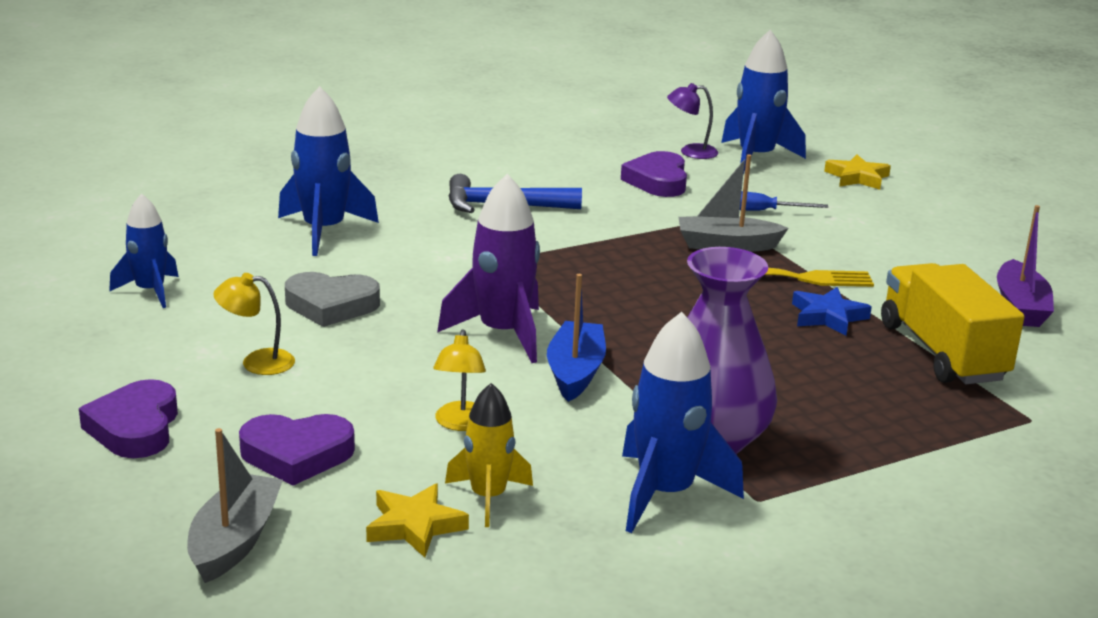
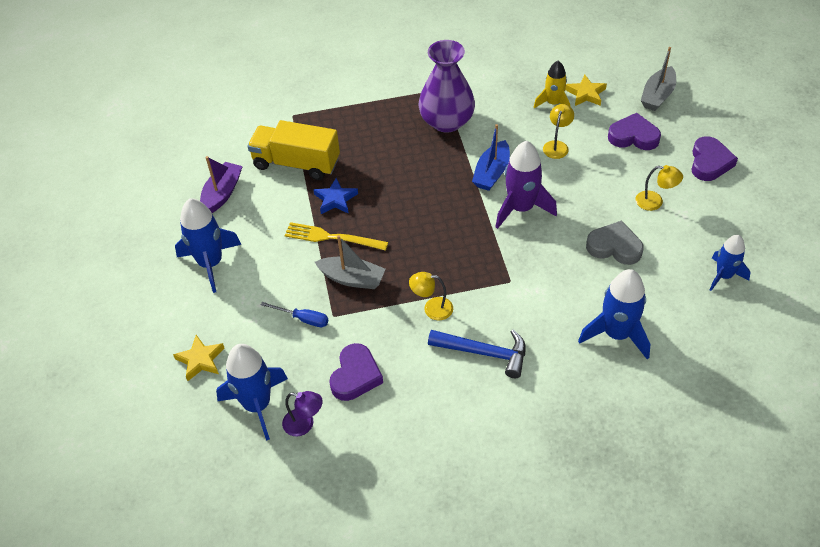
camera: 160 degrees left, 25 degrees up
blue rocket [622,312,744,533] -> blue rocket moved to [175,198,241,293]
yellow truck [881,263,1024,384] -> yellow truck turned 105 degrees clockwise [247,120,340,180]
none -> yellow lamp [409,272,453,320]

